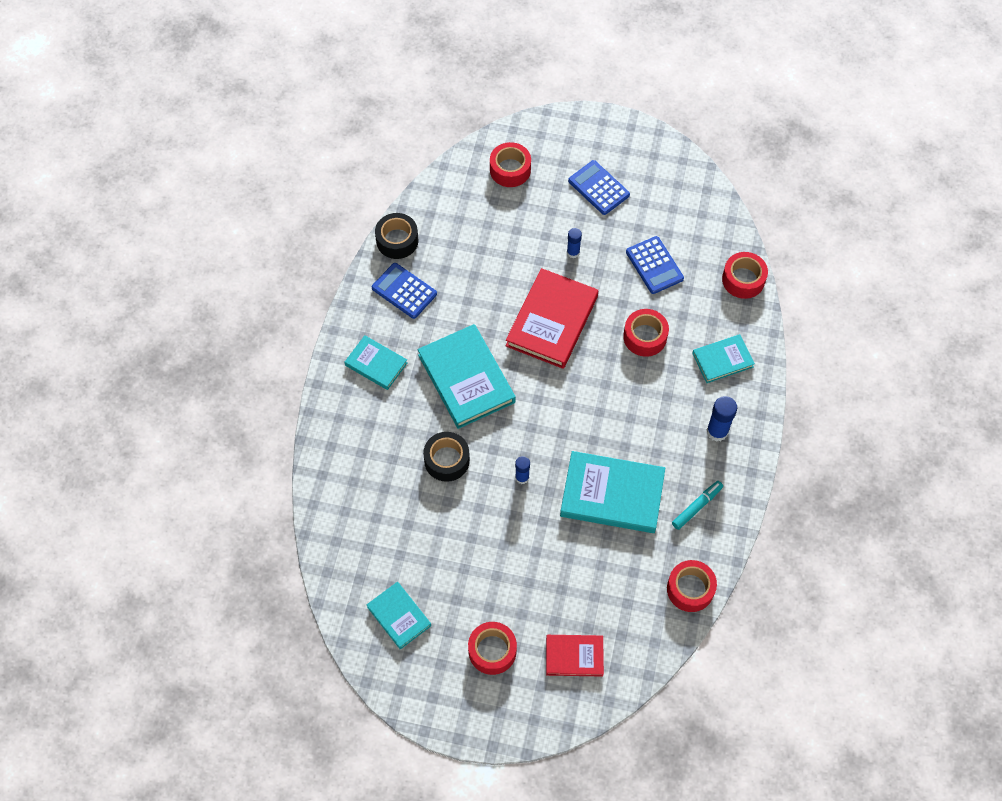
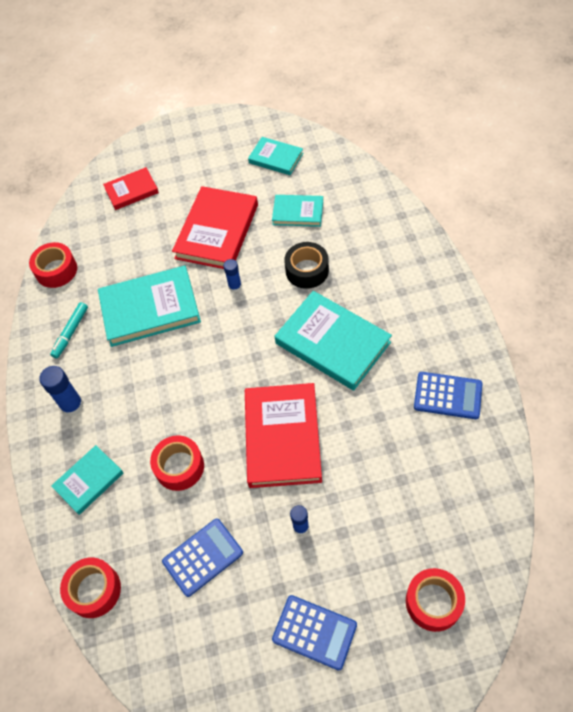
camera: 160 degrees right, 5 degrees down
turquoise book [344,335,407,390] -> turquoise book moved to [272,195,323,227]
black tape [375,213,418,259] -> none
red tape [468,622,517,675] -> none
blue calculator [626,236,684,294] -> blue calculator turned 105 degrees clockwise [162,518,243,597]
none -> red book [172,186,258,269]

